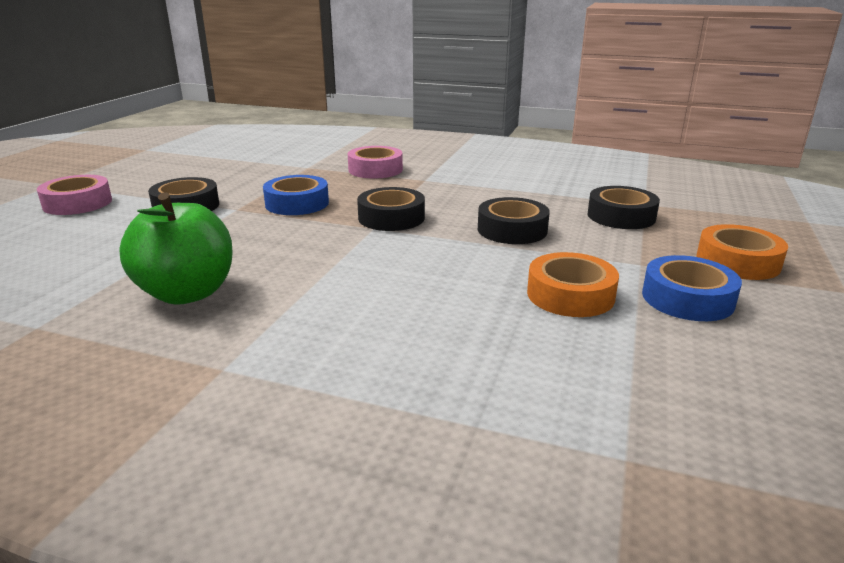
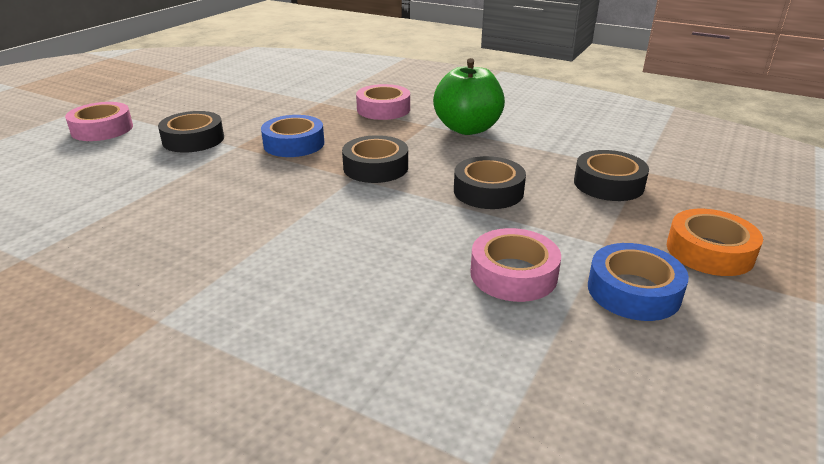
camera: 10 degrees right, 5 degrees up
green apple [119,192,232,305] -> green apple moved to [433,58,505,135]
orange tape [527,252,619,317] -> pink tape [470,228,561,302]

